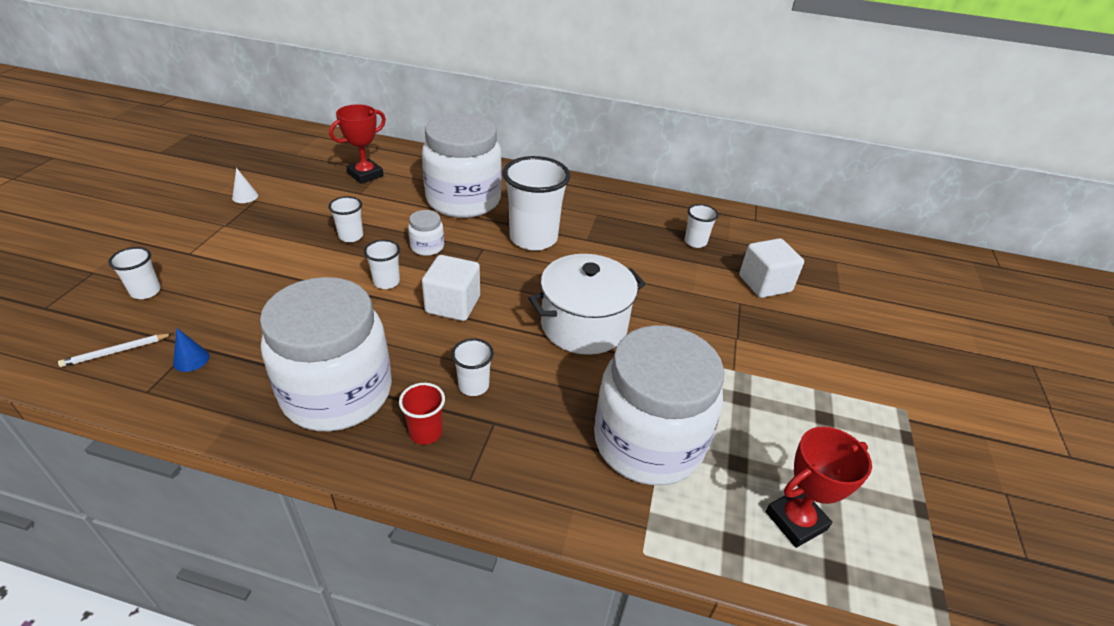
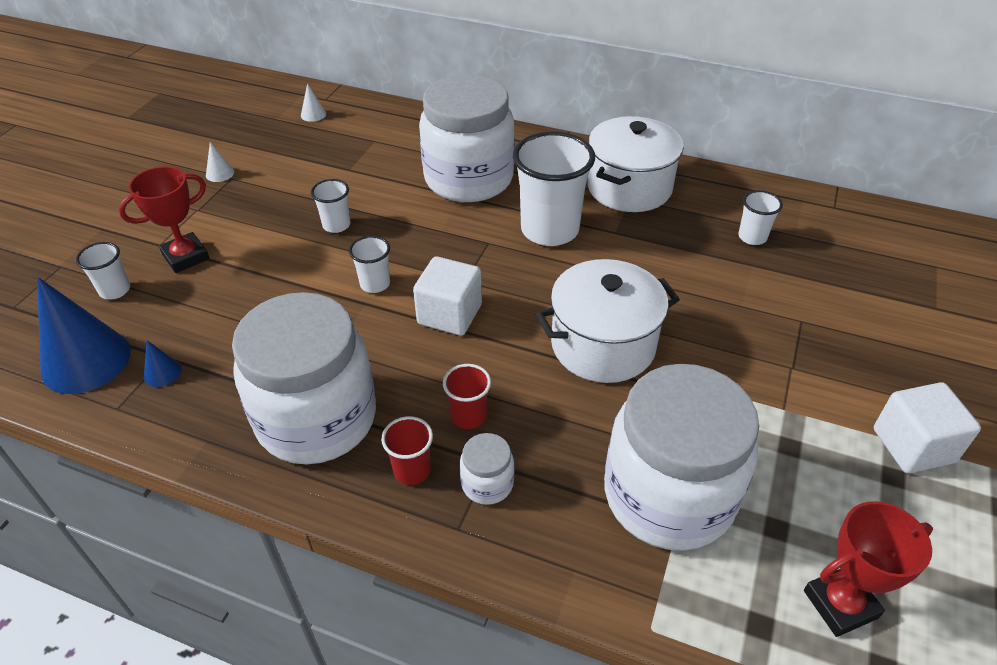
camera: 10 degrees right, 5 degrees up
white pencil [58,334,172,367] -> blue cone [37,277,131,394]
red trophy [329,104,386,184] -> red trophy moved to [119,166,210,273]
white jar [408,210,444,256] -> white jar moved to [460,433,514,505]
white cup [451,338,494,396] -> red cup [443,364,491,429]
white cube [739,238,804,298] -> white cube moved to [874,382,981,473]
none -> white cone [301,84,326,122]
none -> white pot [587,116,684,212]

